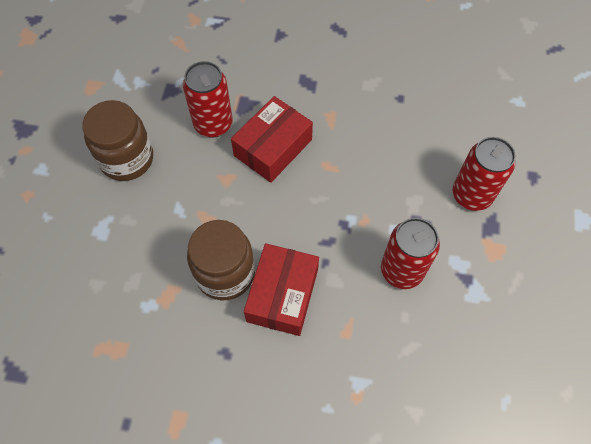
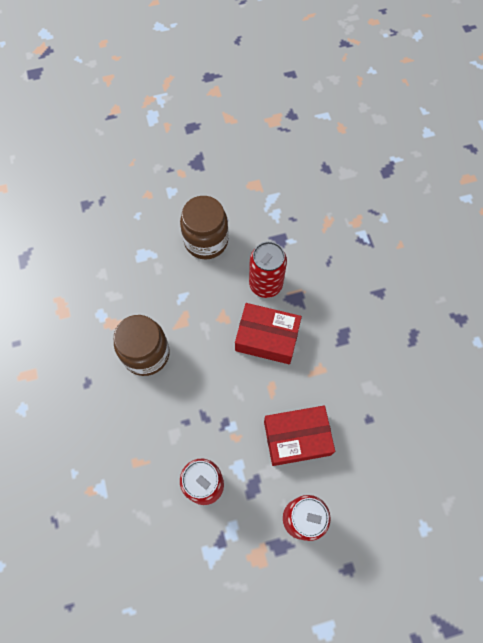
camera: 65 degrees right, 5 degrees up
red box [244,243,319,336] -> red box moved to [264,406,335,466]

